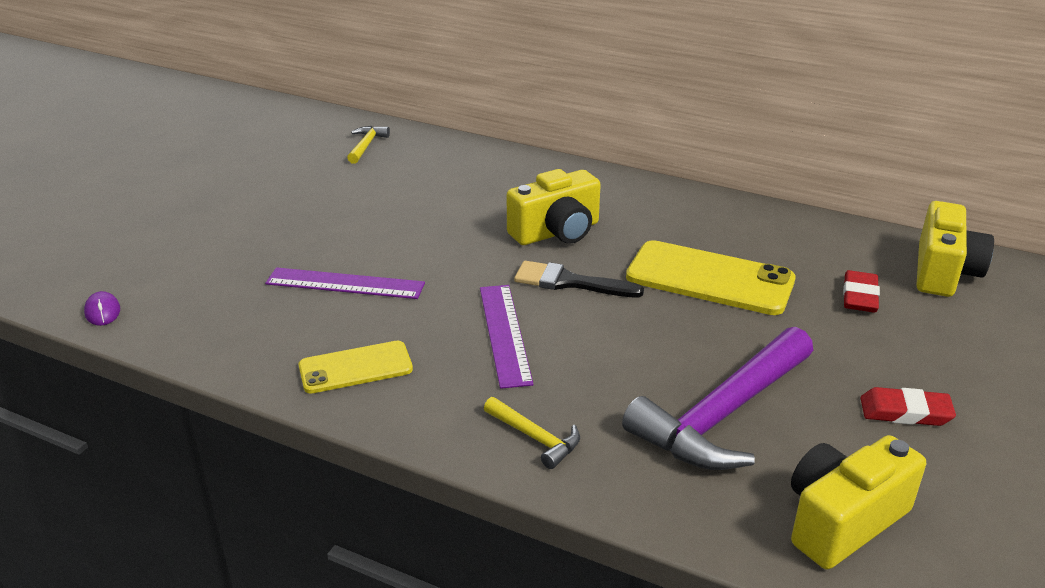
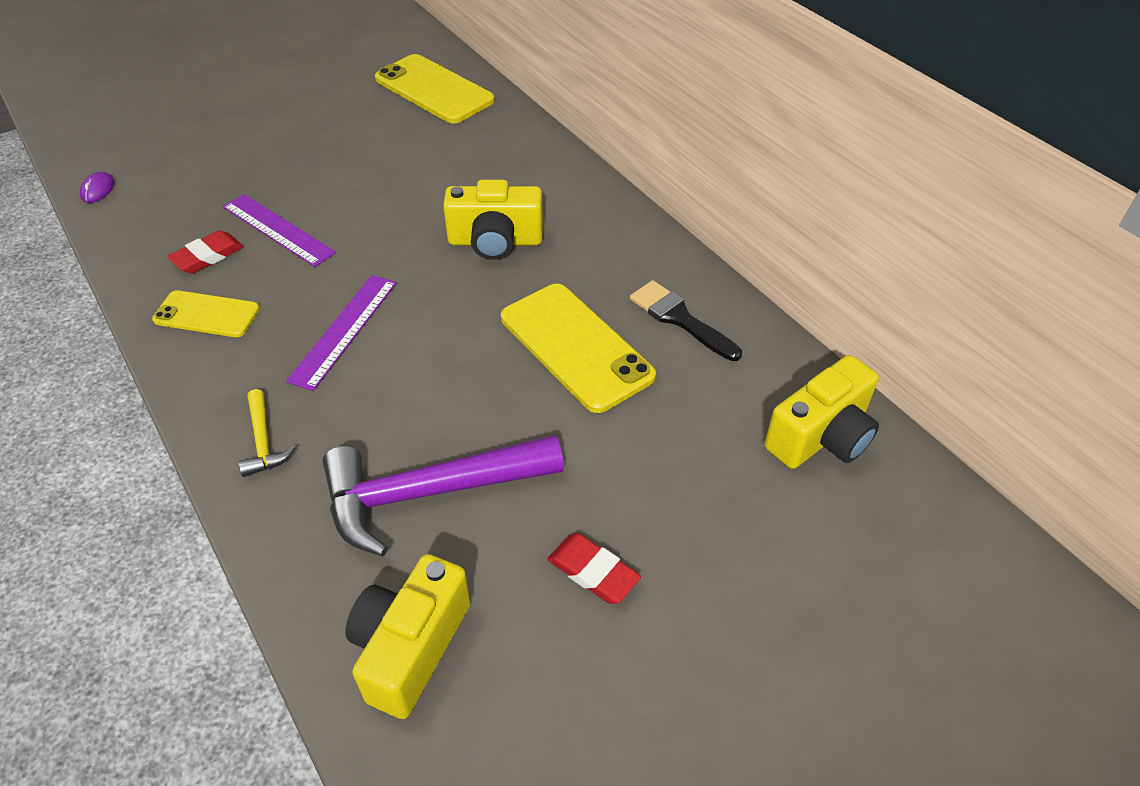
camera: 30 degrees right, 15 degrees up
yellow hammer [347,126,390,164] -> yellow phone [375,54,495,123]
black brush [514,261,644,297] -> black brush moved to [630,280,742,361]
yellow camera [791,435,926,569] -> yellow camera turned 60 degrees counterclockwise [345,554,471,719]
red eraser [843,270,880,313] -> red eraser moved to [167,230,244,273]

